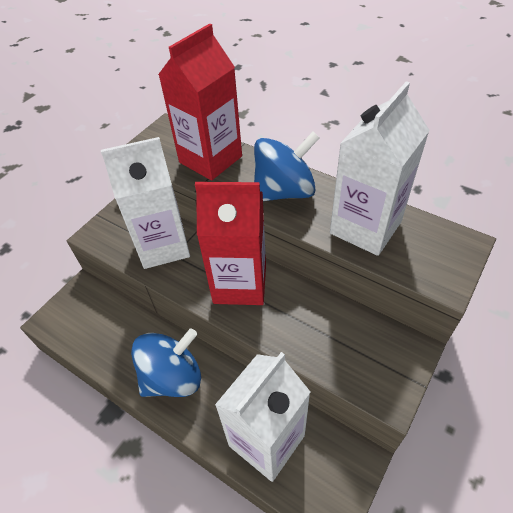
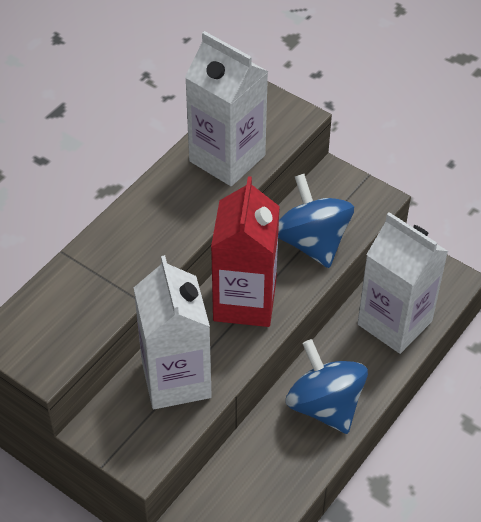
camera: 90 degrees left, 0 degrees up
red carton [158,23,242,181] -> none
blue spinning top [254,132,319,201] -> blue spinning top moved to [278,174,354,268]

